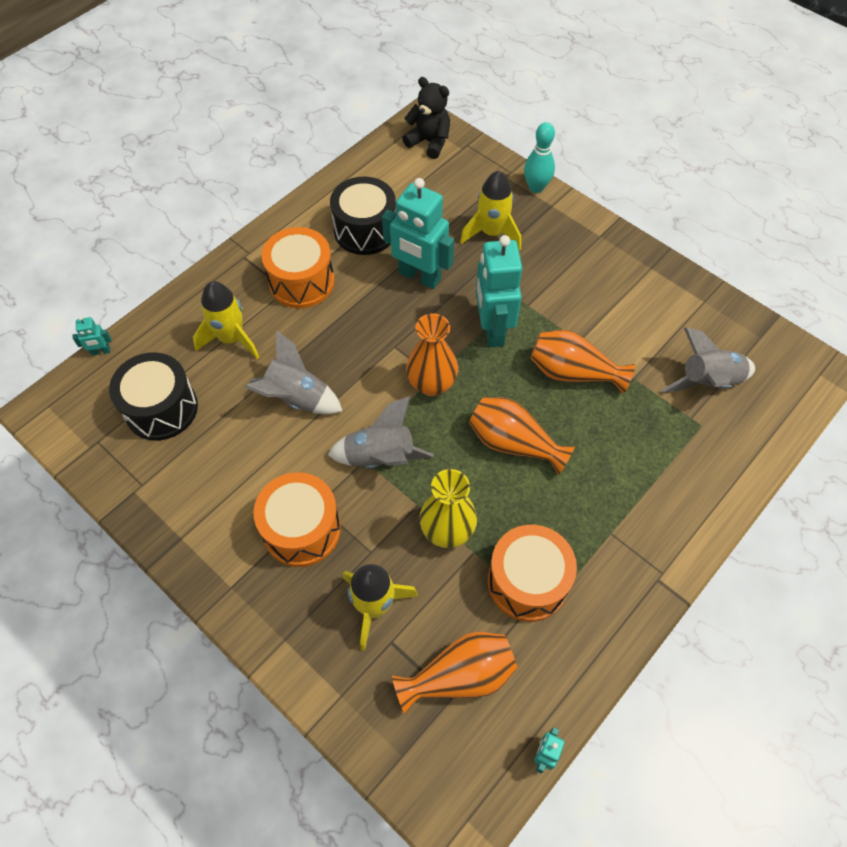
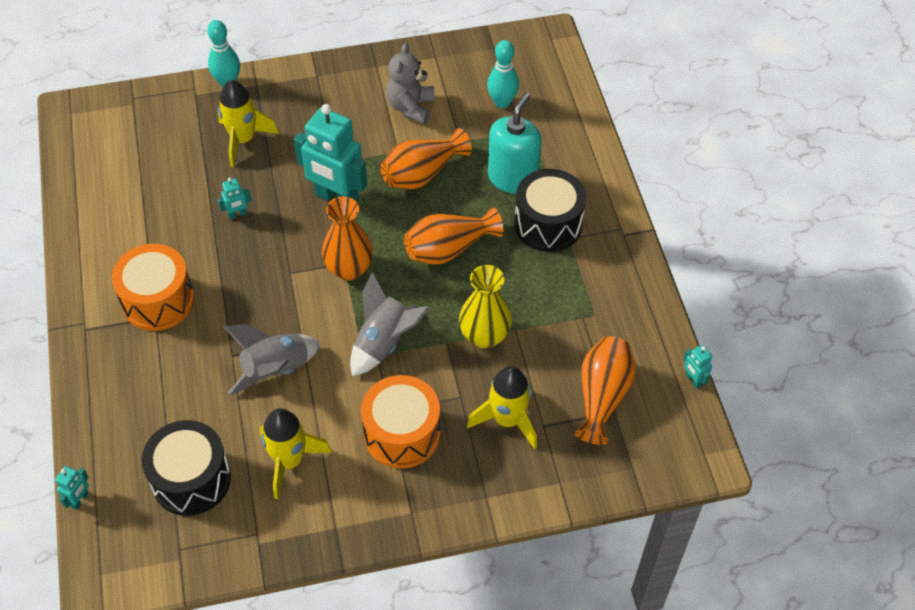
camera: 55 degrees left, 5 degrees down
yellow rocket [193,281,260,359] -> yellow rocket moved to [260,408,332,499]
black drum [330,177,396,255] -> black drum moved to [514,169,587,252]
turquoise robot [382,178,454,289] -> turquoise robot [218,177,252,220], size x0.42
black teddy bear [402,77,450,159] -> none
orange drum [488,525,577,622] -> none
grey rocket [662,328,755,392] -> turquoise bowling pin [487,40,519,108]
none -> grey teddy bear [386,43,435,124]
none -> turquoise soap dispenser [488,93,542,194]

